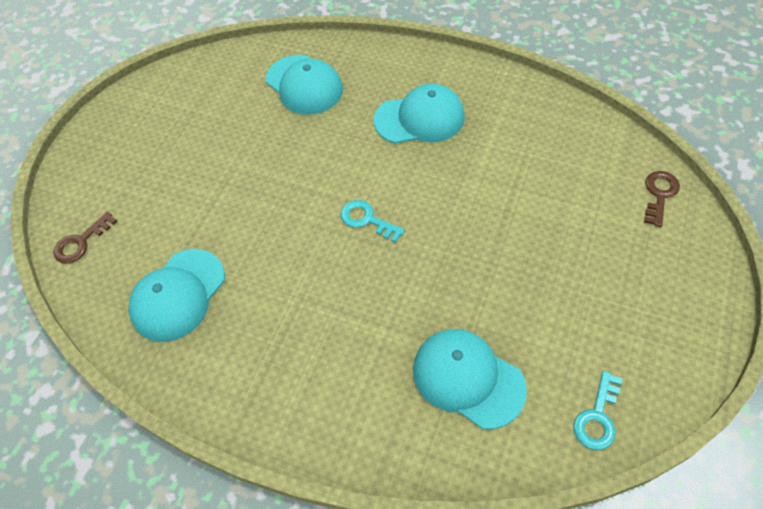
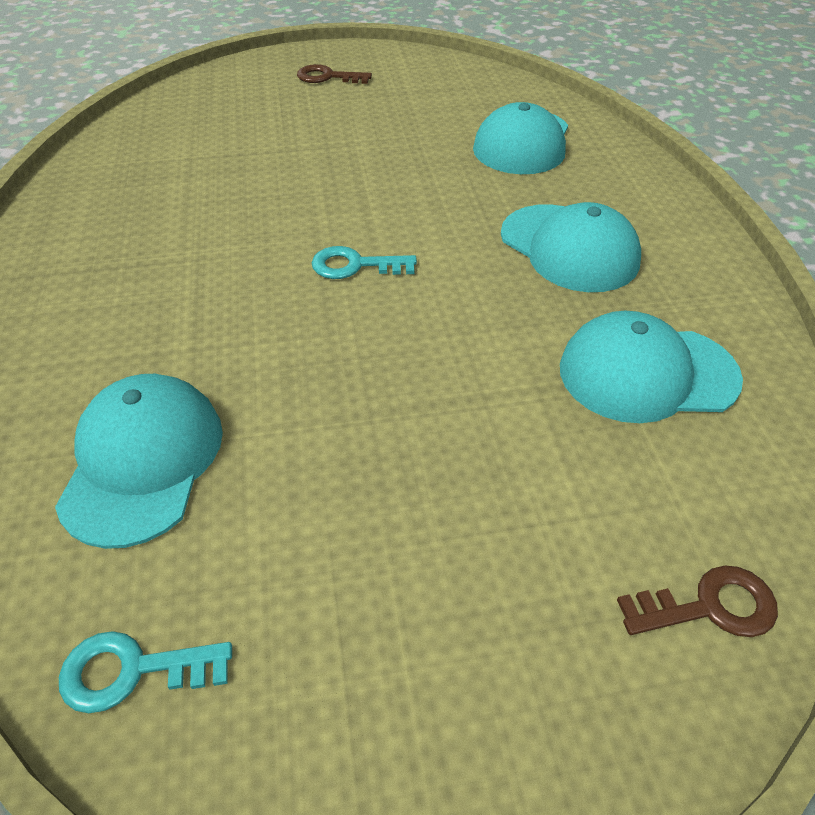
camera: 55 degrees right, 10 degrees down
brown key [53,212,118,264] -> brown key moved to [297,64,372,84]
turquoise cap [128,249,225,342] -> turquoise cap moved to [560,311,743,423]
turquoise key [341,200,405,243] -> turquoise key turned 90 degrees counterclockwise [312,246,417,279]

